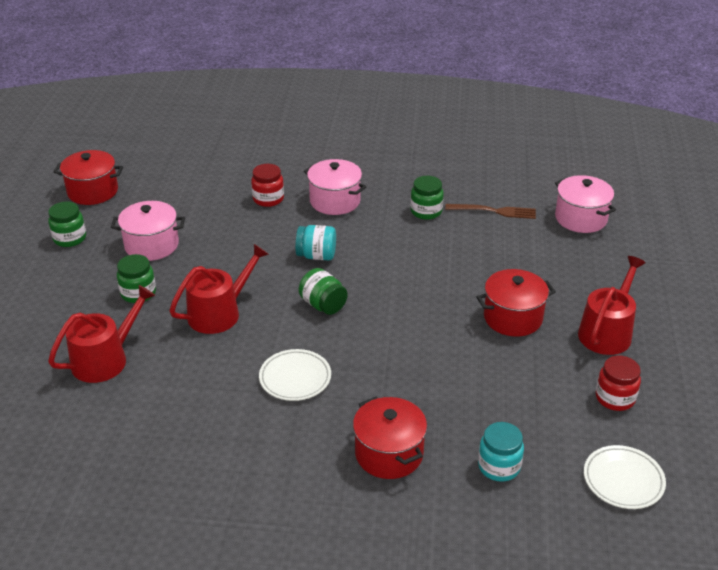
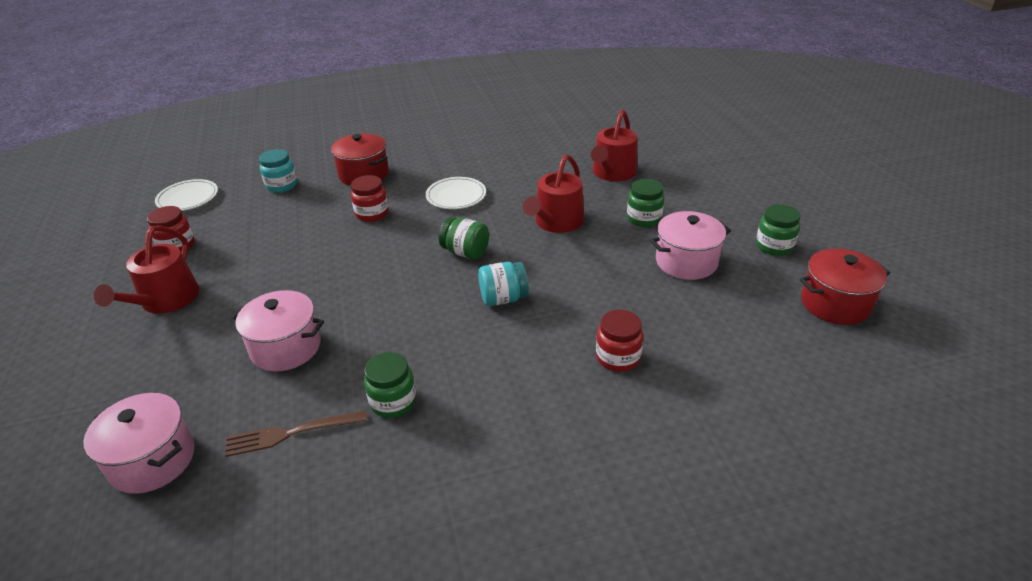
camera: 160 degrees right, 0 degrees up
pink pot [304,159,366,215] -> pink pot moved to [230,290,324,371]
red pot [476,269,556,337] -> none
none -> red jar [351,175,389,222]

